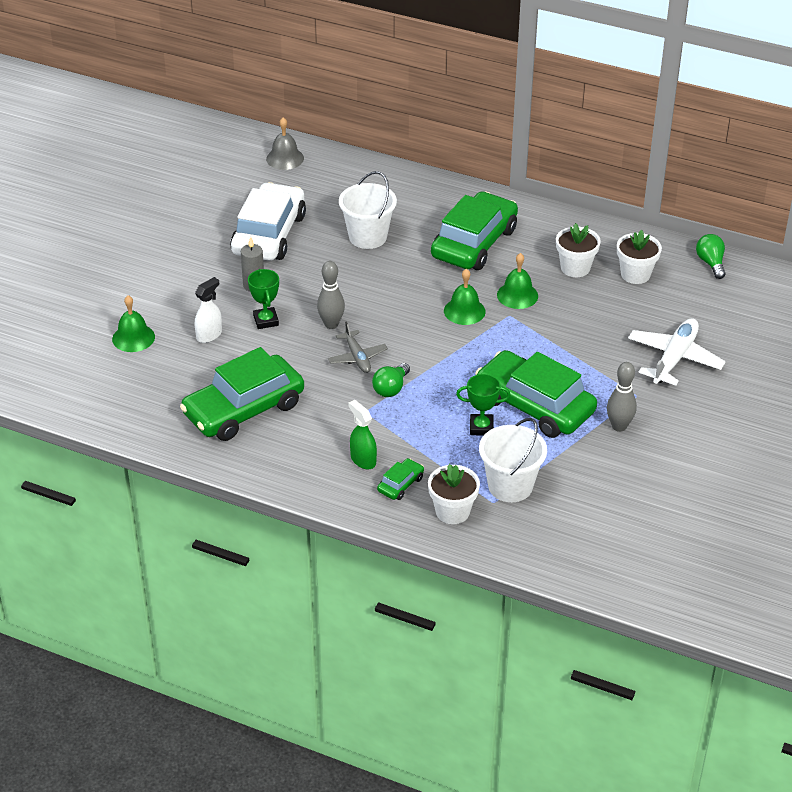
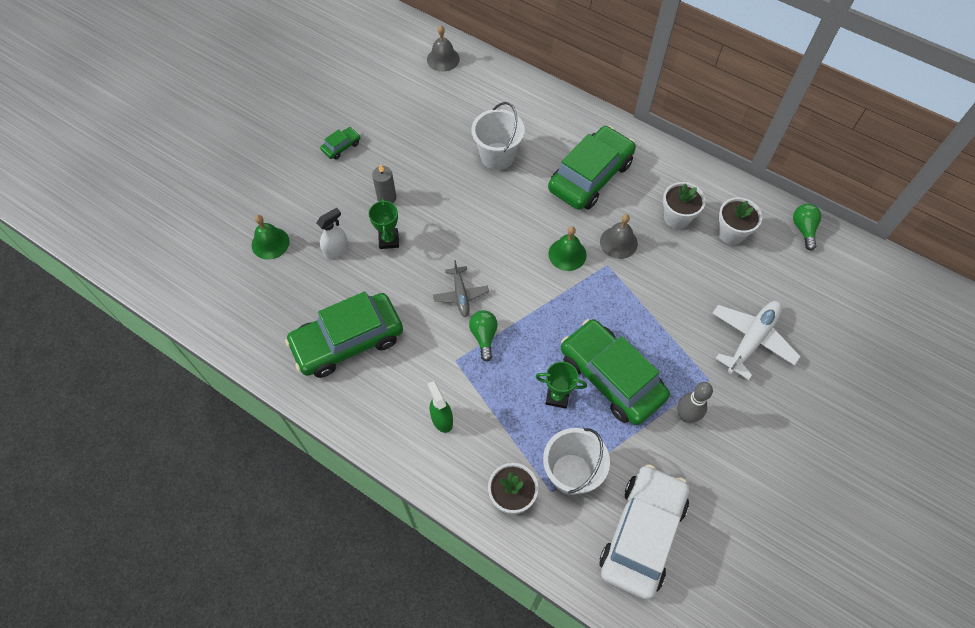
camera: 10 degrees right, 20 degrees up
white car [230,182,306,261] -> white car moved to [599,464,689,600]
grey bowling pin [317,261,345,329] -> none
green light bulb [372,363,410,397] -> green light bulb turned 135 degrees clockwise [469,310,498,362]
green car [377,458,424,500] -> green car moved to [320,127,360,160]
green bell [497,253,538,309] -> grey bell [600,214,638,259]

